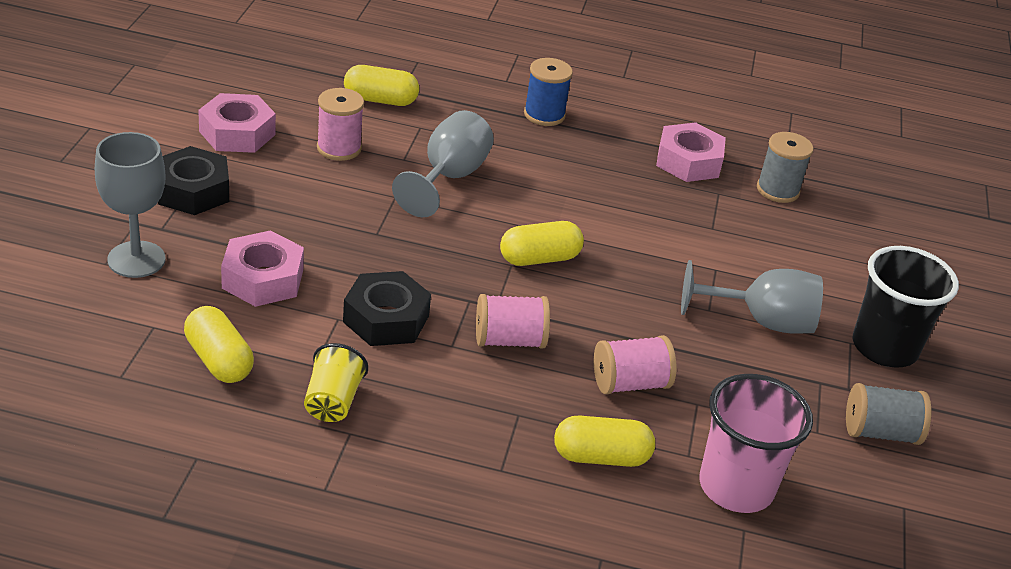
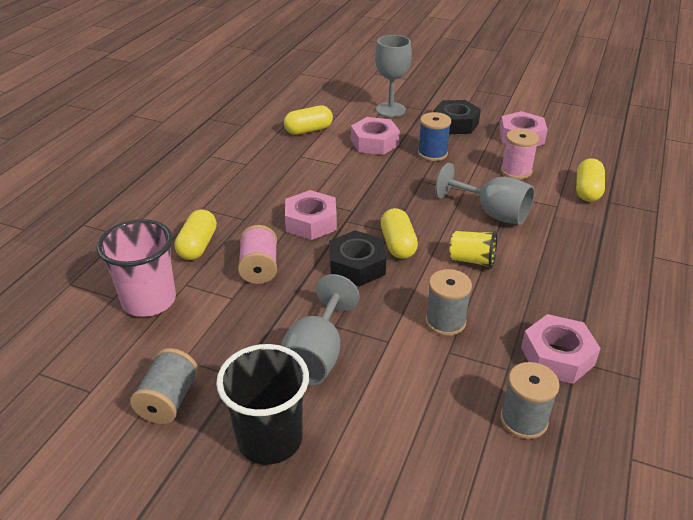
camera: 105 degrees right, 0 degrees up
yellow cup [304,343,368,422] -> yellow cup moved to [449,231,497,269]
black nut [343,271,431,346] -> black nut moved to [329,230,386,287]
pink spool [476,294,550,349] -> pink nut [285,190,337,240]
blue spool [524,58,573,126] -> blue spool moved to [418,112,451,161]
none -> grey spool [425,269,472,336]

